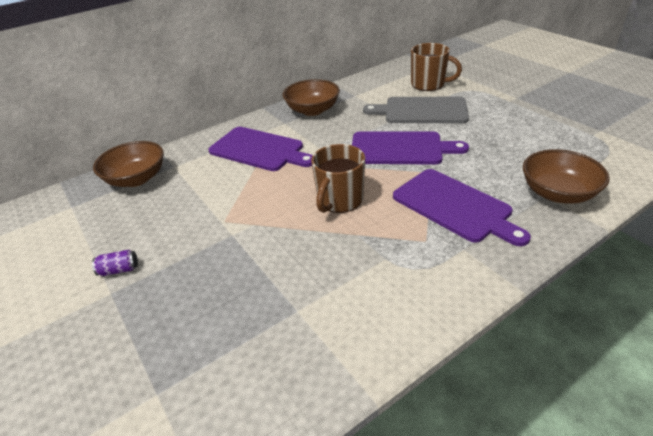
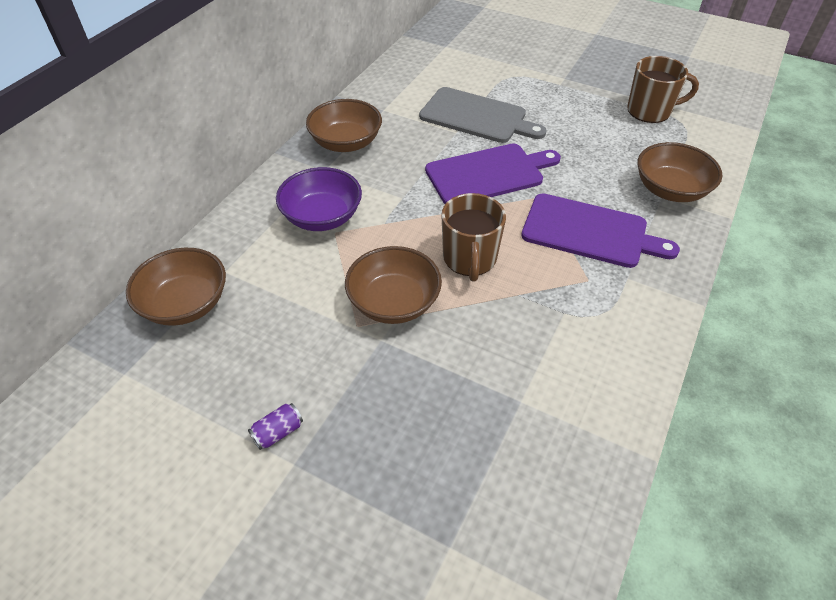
camera: 30 degrees left, 10 degrees up
purple cutting board [208,127,313,171] -> purple bowl [276,167,362,231]
grey cutting board [363,97,469,123] -> grey cutting board turned 135 degrees counterclockwise [419,87,547,143]
brown mug [411,43,462,91] -> brown mug moved to [627,56,699,123]
none -> brown bowl [345,246,442,324]

